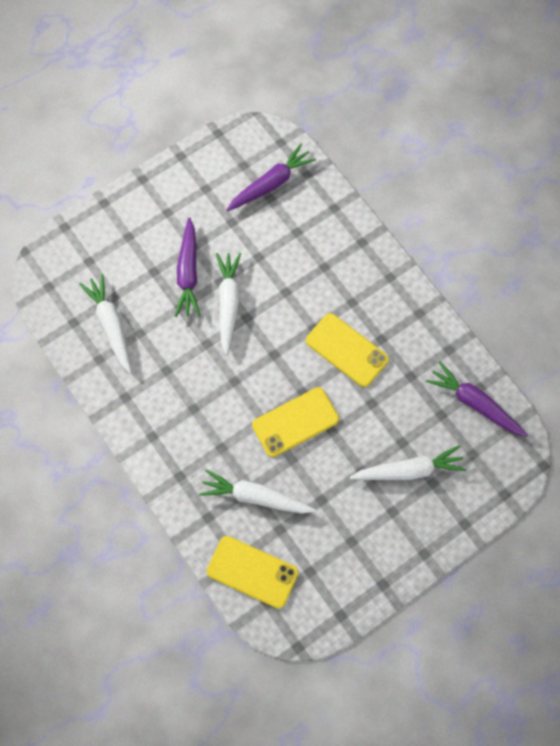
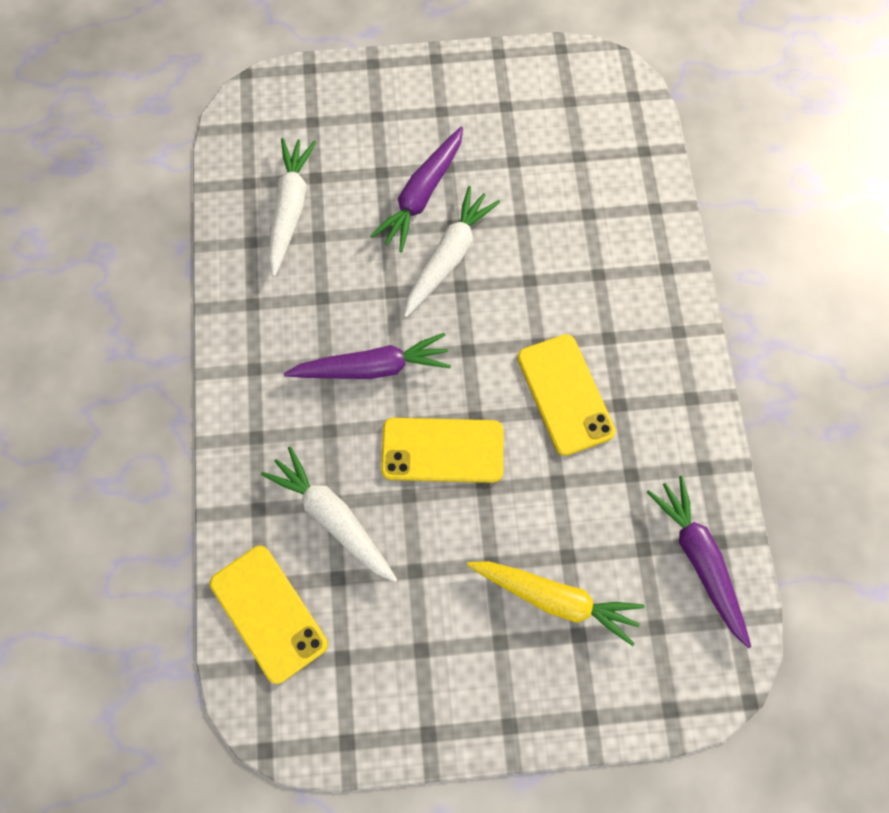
camera: 30 degrees right, 0 degrees up
purple carrot [226,144,316,211] -> purple carrot moved to [284,333,451,379]
white carrot [350,445,466,480] -> yellow carrot [467,561,645,646]

